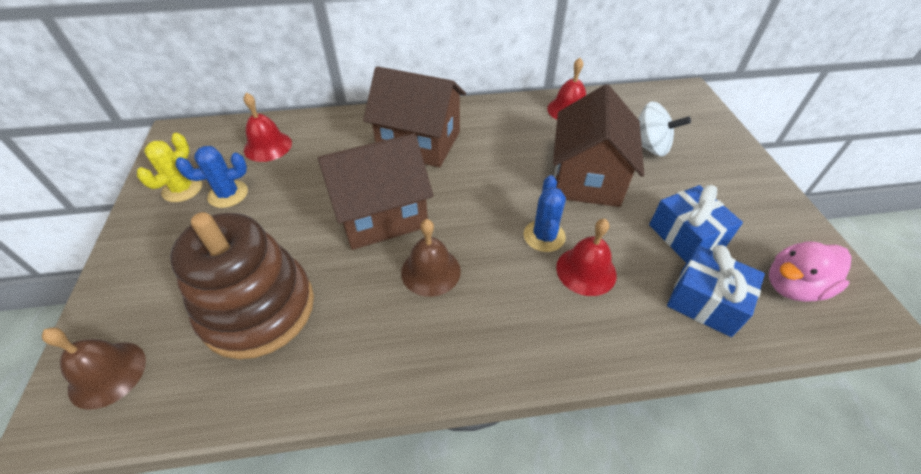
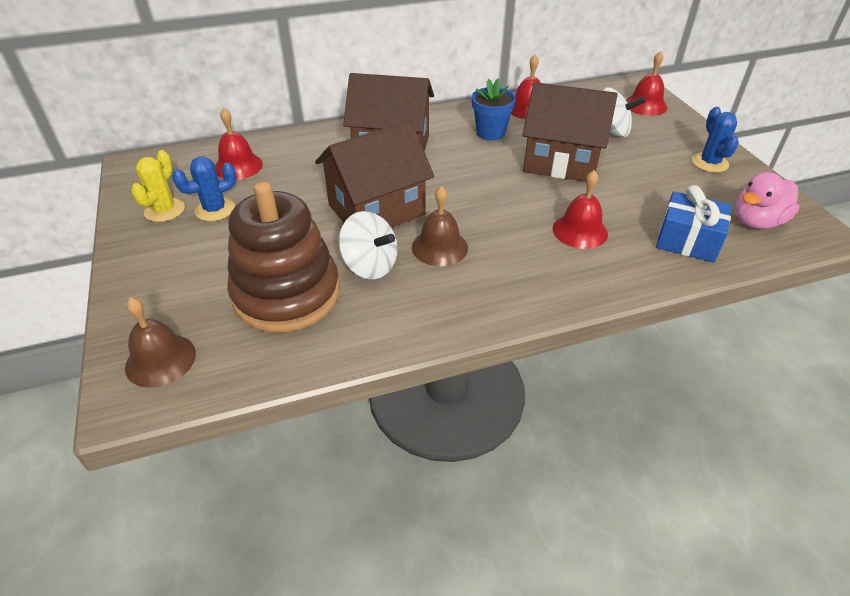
camera: 10 degrees left, 5 degrees down
blue cactus [524,175,566,252] -> blue cactus moved to [692,107,739,173]
brown house [553,84,644,207] -> brown house turned 75 degrees counterclockwise [523,82,618,182]
blue gift [649,185,743,263] -> none
none -> white spinning top [338,211,398,279]
none -> blue flower pot [472,79,516,140]
none -> red bell [626,51,667,116]

